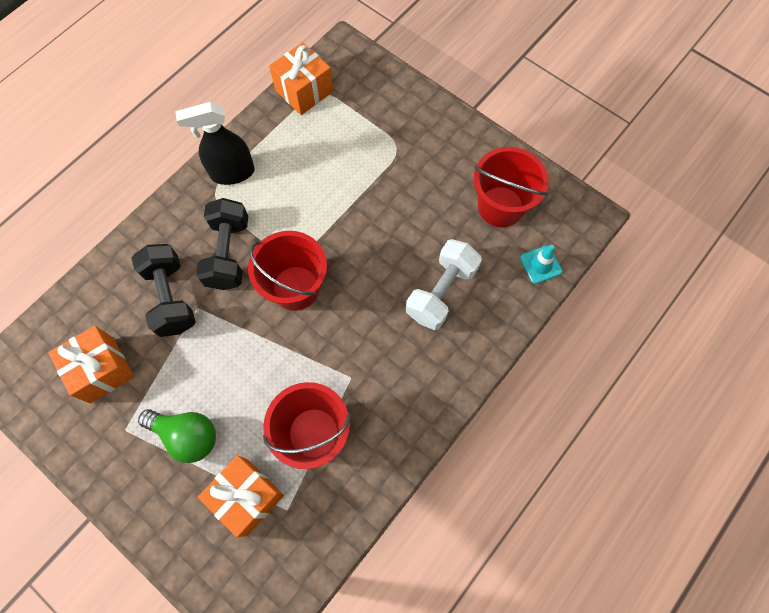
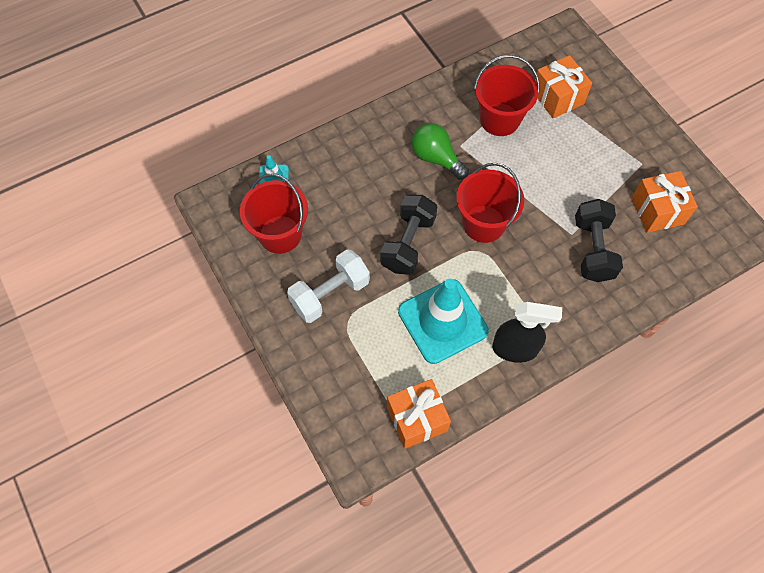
camera: 160 degrees left, 5 degrees down
green light bulb [138,409,216,463] -> green light bulb moved to [412,123,469,180]
black dumbbell [196,198,248,290] -> black dumbbell moved to [380,195,437,275]
white dumbbell [406,239,482,330] -> white dumbbell moved to [287,249,370,323]
none -> turquoise traffic cone [398,279,489,364]

